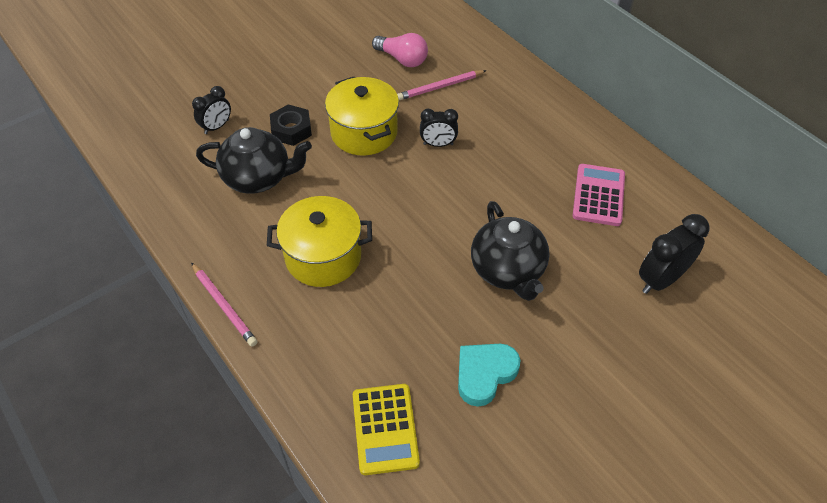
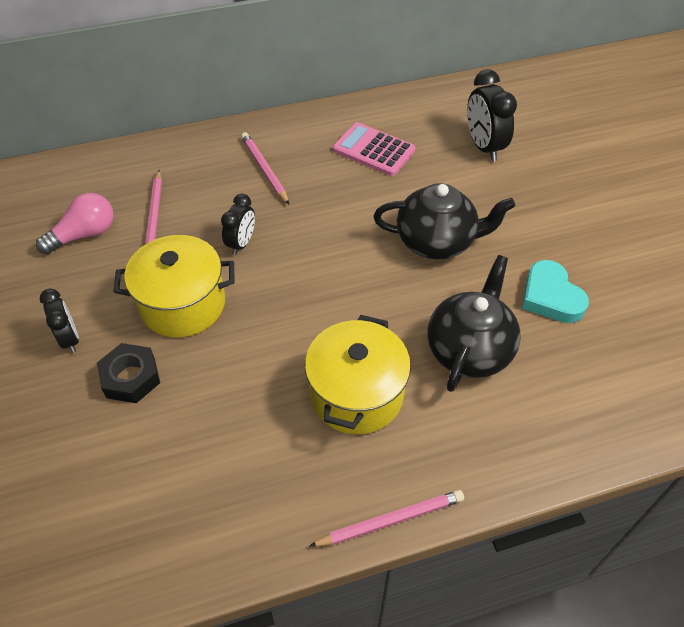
camera: 70 degrees left, 0 degrees up
black clock [192,86,231,134] -> black clock moved to [39,289,79,353]
black teapot [196,127,312,194] -> black teapot moved to [427,255,521,392]
yellow calculator [353,384,420,475] -> none
none -> pink pencil [241,132,289,204]

